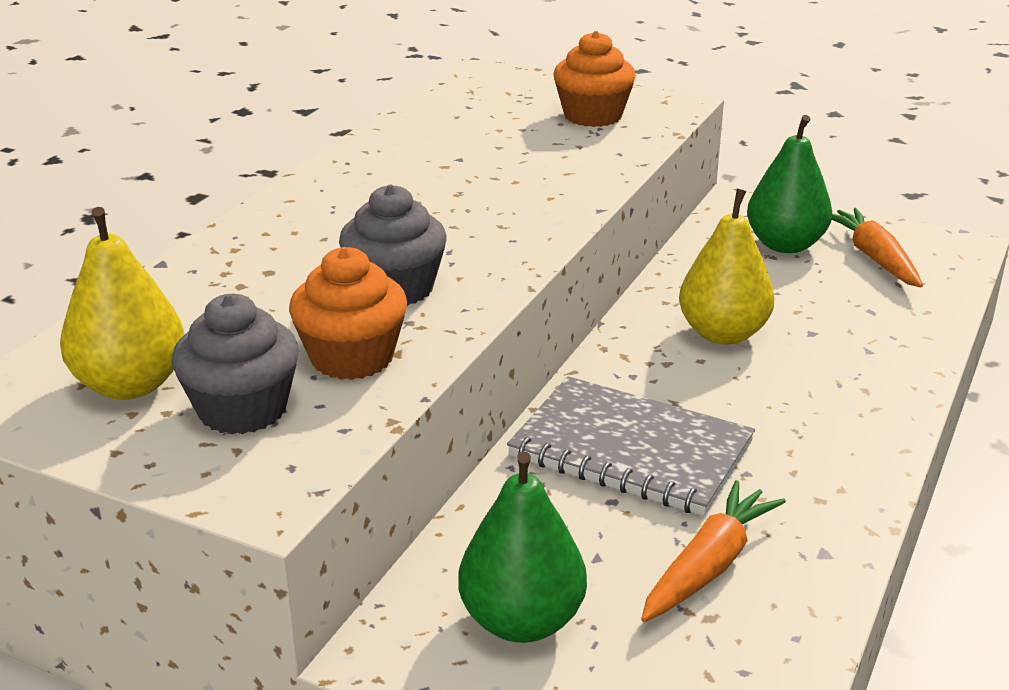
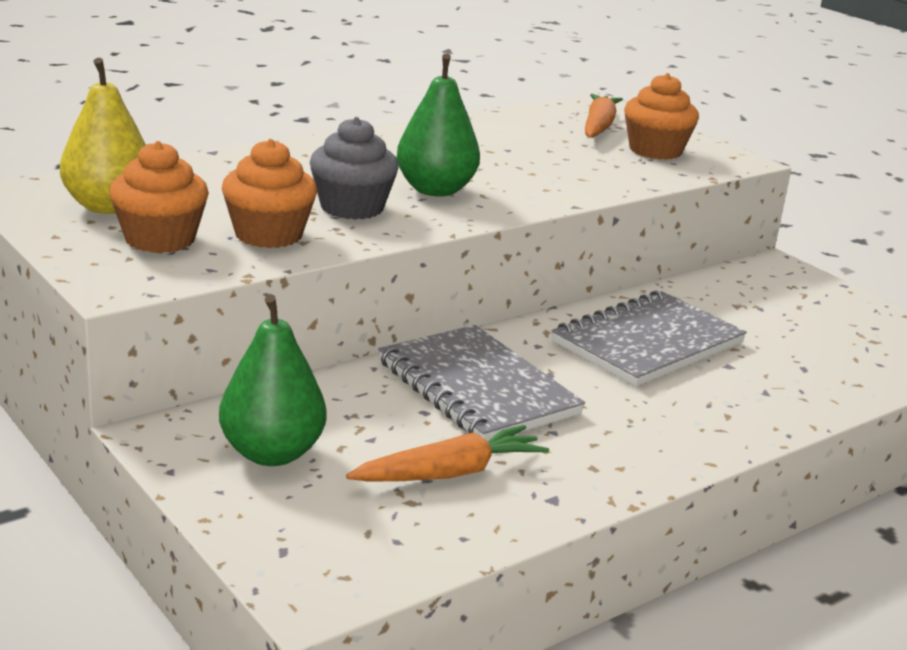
camera: 25 degrees right, 5 degrees down
grey cupcake [172,294,299,434] -> orange cupcake [109,141,209,253]
yellow pear [679,189,775,345] -> grey notebook [552,291,747,386]
green pear [747,115,832,253] -> green pear moved to [397,54,480,196]
orange carrot [832,208,923,287] -> orange carrot moved to [585,94,623,138]

